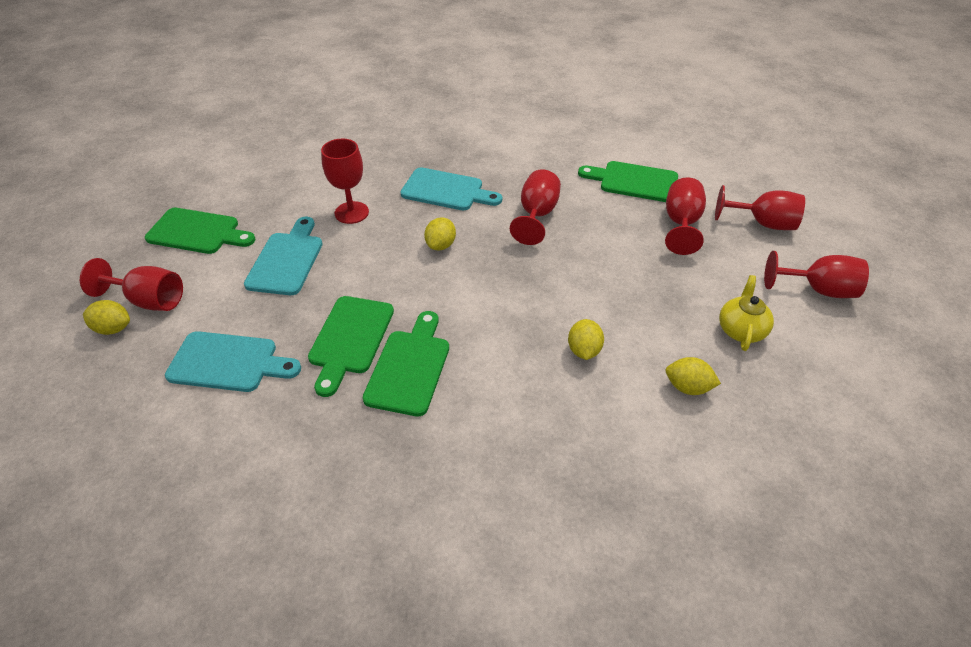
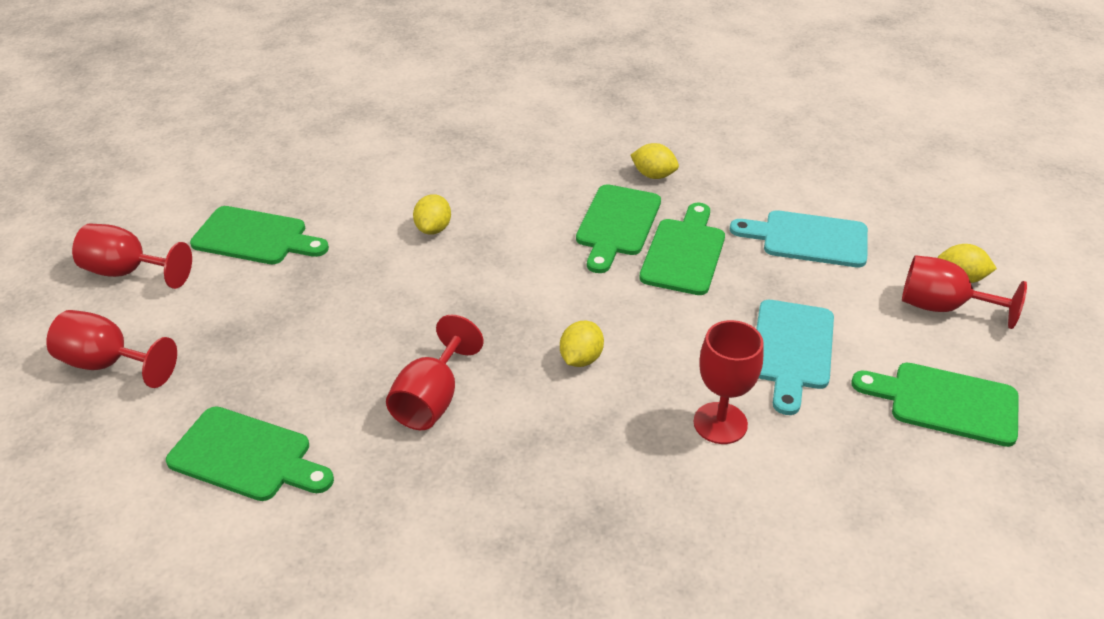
camera: 175 degrees left, 5 degrees down
turquoise cutting board [400,168,502,210] -> none
red goblet [665,178,706,255] -> none
yellow lemon [665,357,721,395] -> yellow lemon moved to [631,143,679,179]
yellow teapot [719,275,774,351] -> green cutting board [190,206,329,264]

